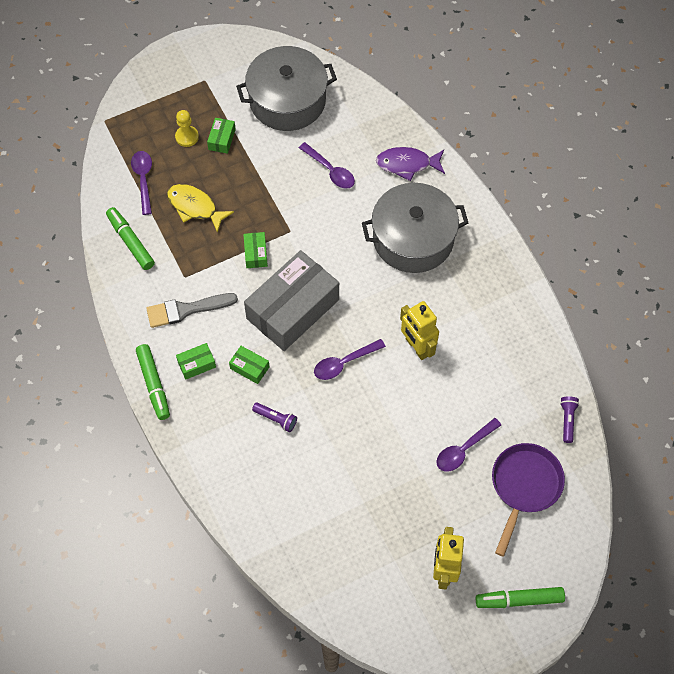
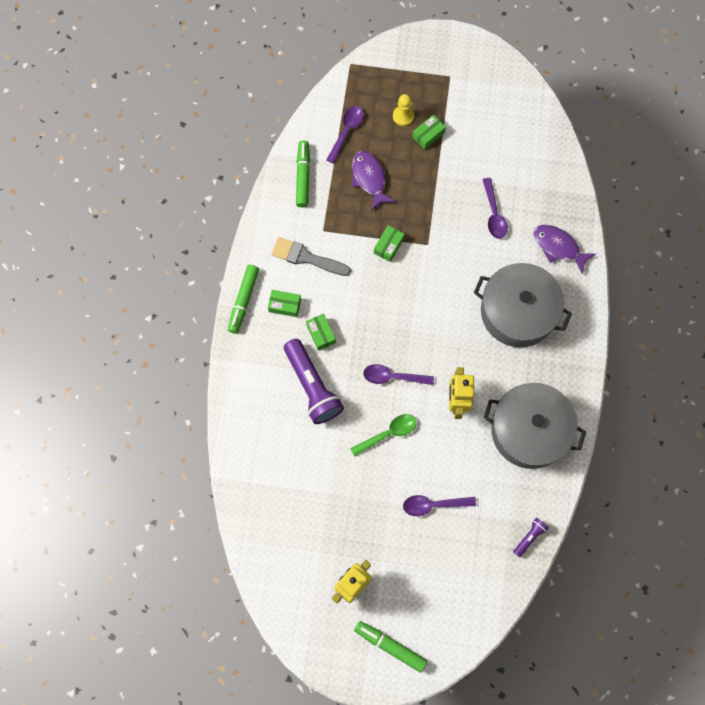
camera: 35 degrees right, 10 degrees up
yellow fish [167,184,234,233] -> purple fish [352,151,395,211]
grey pot [236,46,337,131] -> grey pot moved to [484,383,586,469]
grey box [244,250,339,351] -> none
purple flashlight [252,403,297,432] -> purple flashlight [284,339,344,424], size x2.17
purple pan [492,443,565,557] -> none
none -> green spoon [350,414,416,456]

